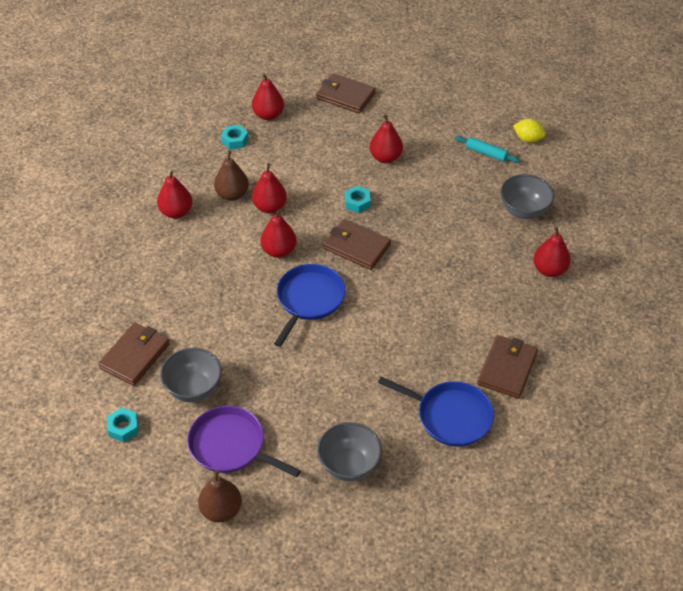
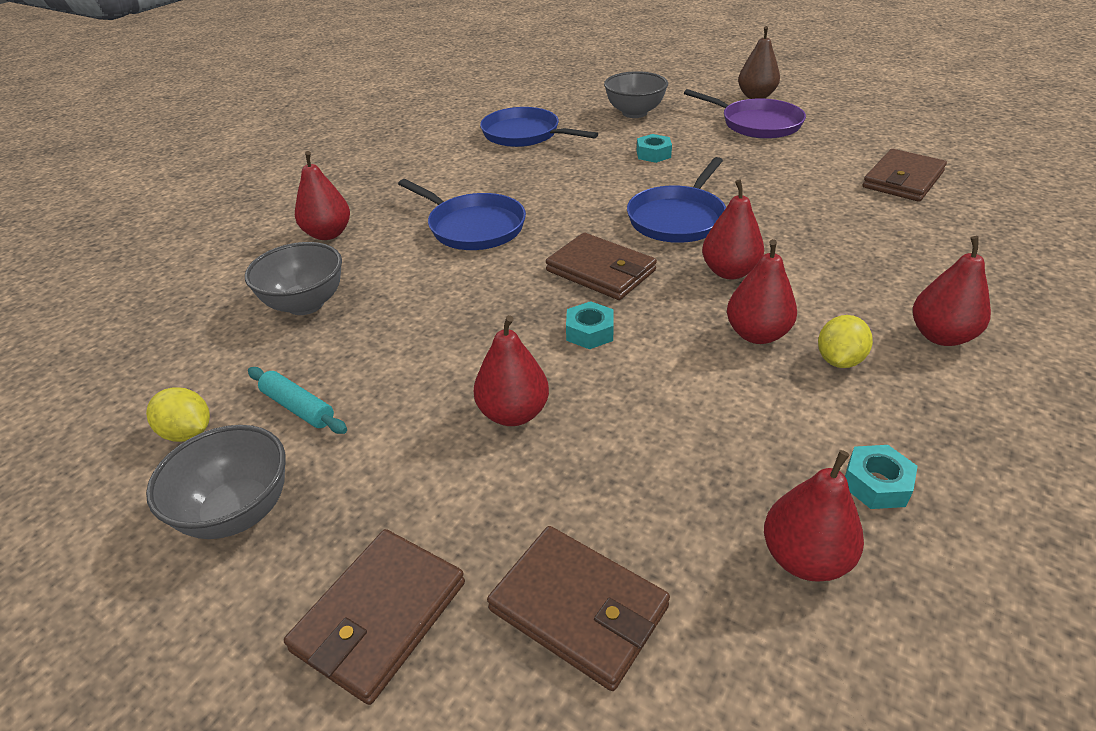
camera: 170 degrees left, 10 degrees down
turquoise nut [107,408,139,442] -> turquoise nut moved to [637,134,672,163]
grey bowl [160,348,222,402] -> grey bowl moved to [146,425,286,539]
brown pear [214,151,249,201] -> yellow lemon [818,315,873,368]
brown wallet [477,335,538,399] -> brown wallet moved to [284,529,465,705]
none -> blue pan [398,179,526,250]

